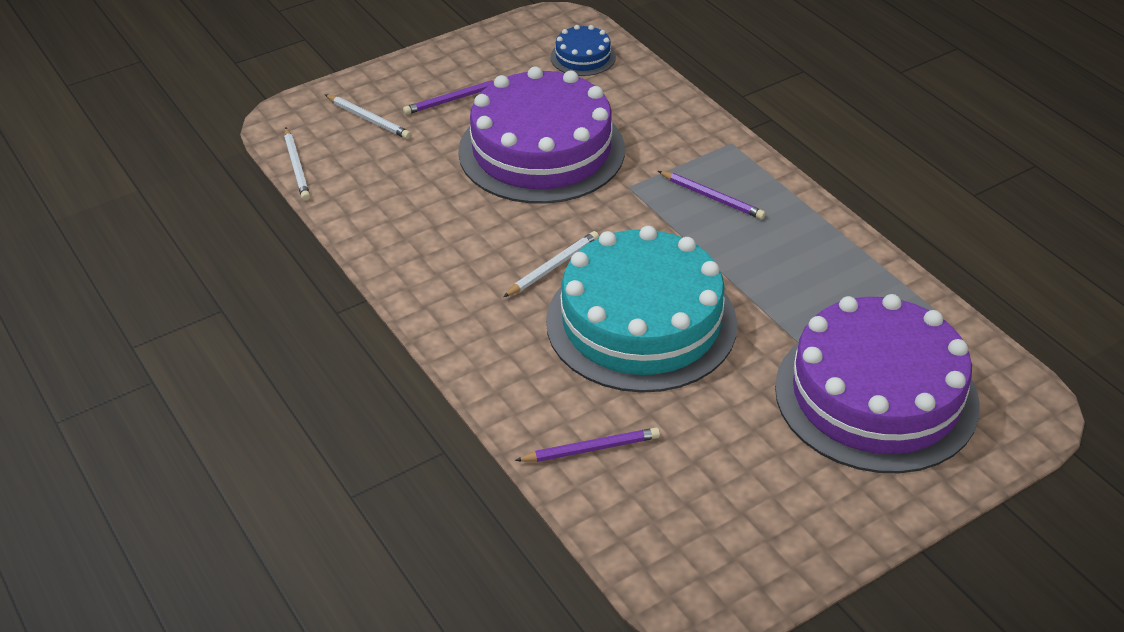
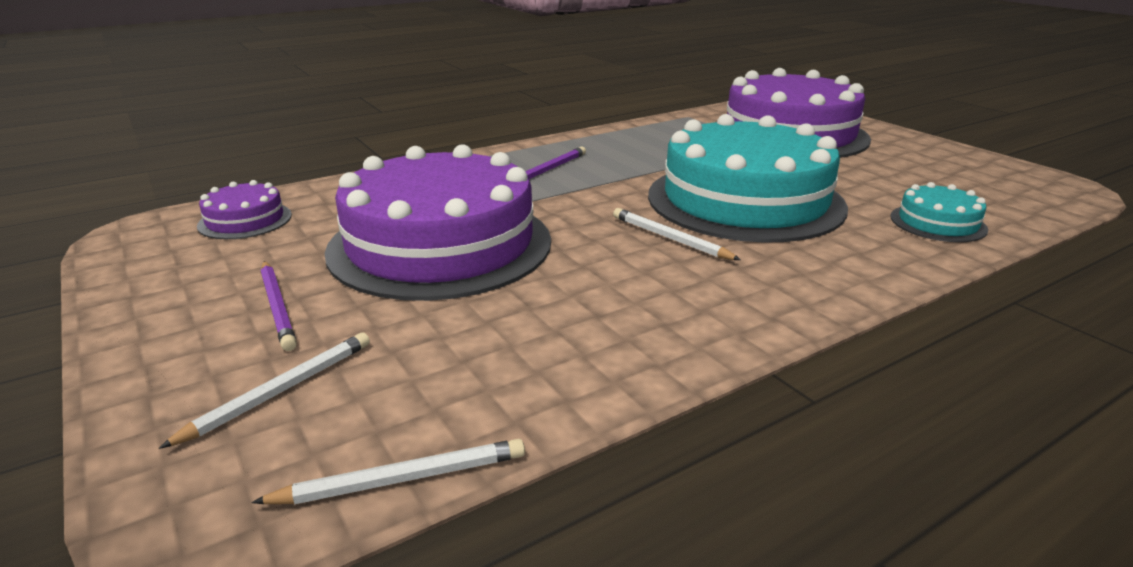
camera: 90 degrees left, 15 degrees down
purple pencil [515,428,660,462] -> turquoise cake [890,182,988,242]
blue cake [550,25,616,76] -> purple cake [197,180,292,239]

